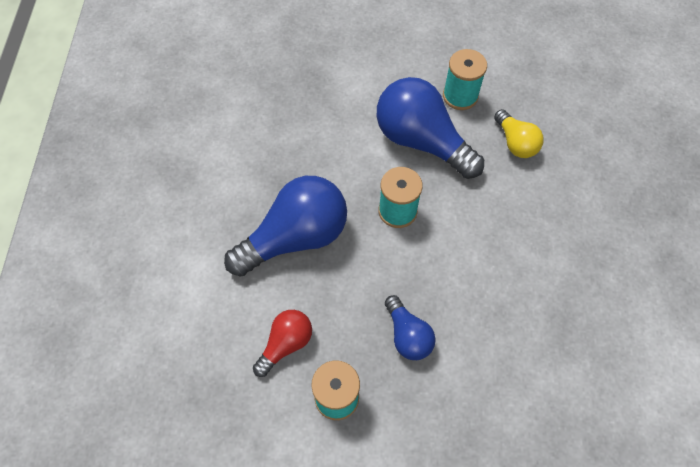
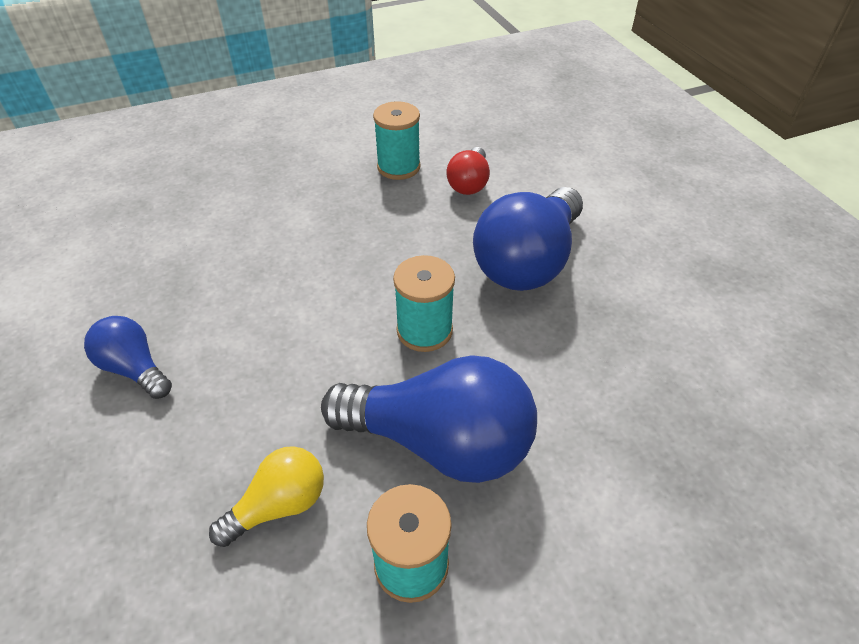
camera: 155 degrees right, 15 degrees down
blue light bulb [385,295,436,360] -> blue light bulb moved to [84,316,172,399]
yellow light bulb [494,109,544,158] -> yellow light bulb turned 105 degrees clockwise [209,446,324,547]

